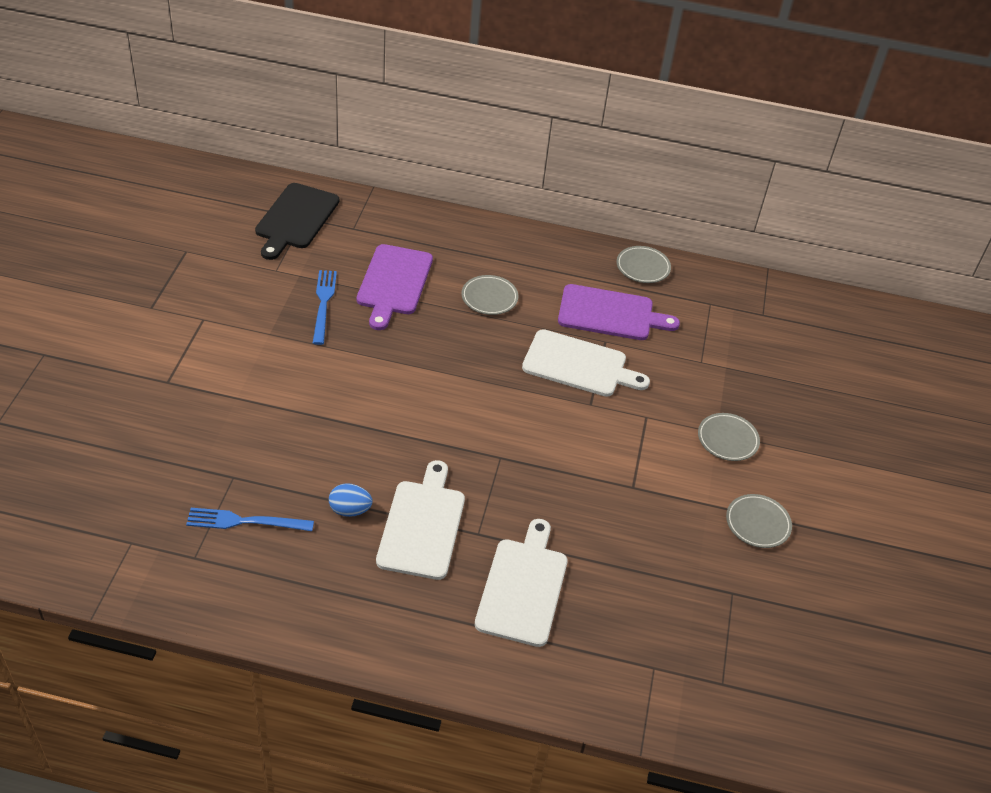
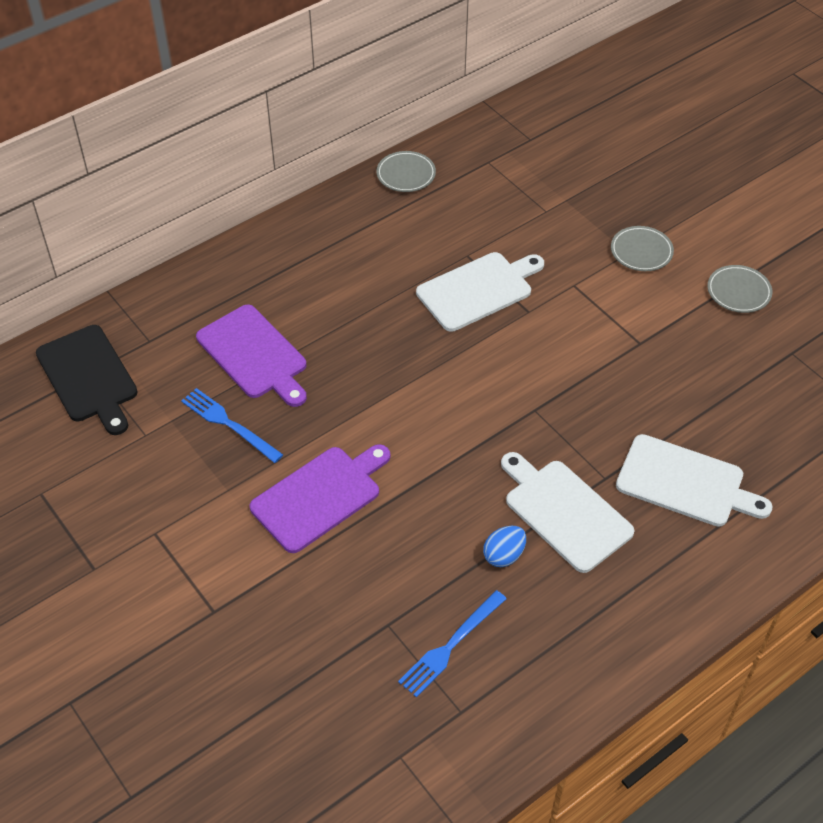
camera: 45 degrees left, 5 degrees up
grey plate [462,275,518,315] -> none
white cutting board [475,519,568,647] -> white cutting board turned 150 degrees clockwise [616,434,772,527]
purple cutting board [558,284,680,340] -> purple cutting board moved to [250,444,390,553]

